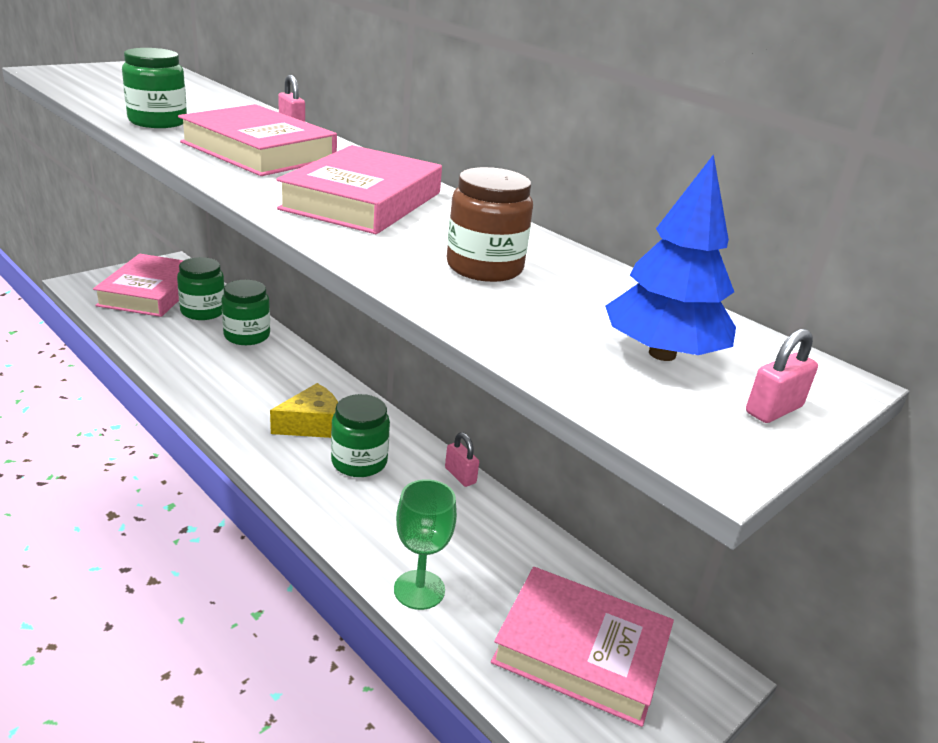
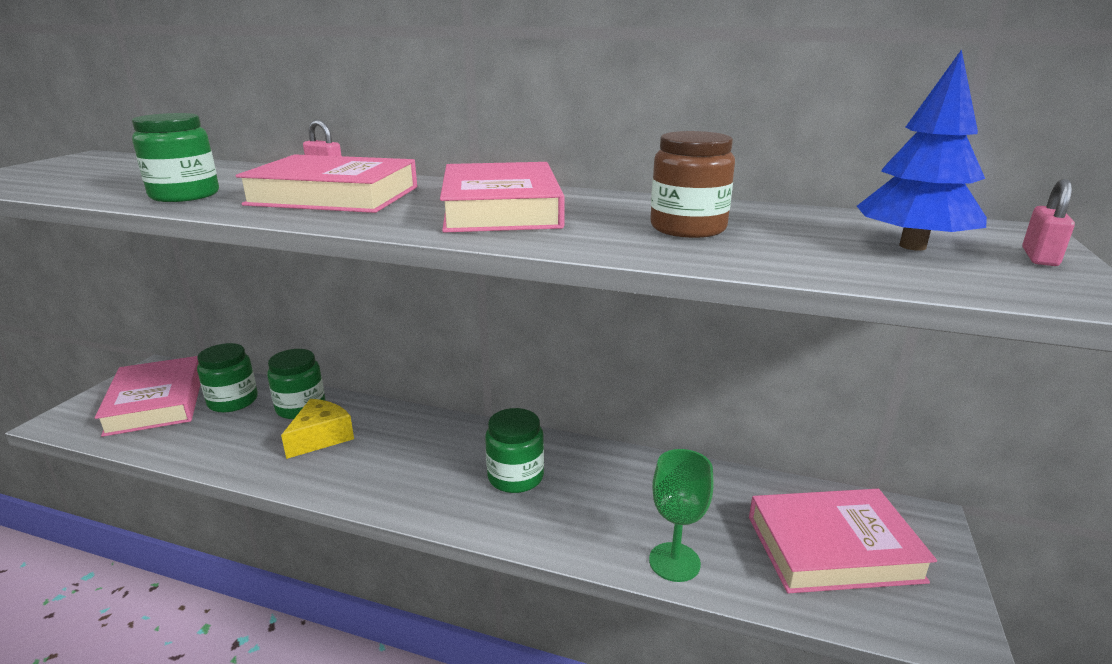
camera: 25 degrees left, 5 degrees down
yellow cheese [270,383,338,438] -> yellow cheese moved to [281,399,354,459]
pink padlock [445,432,479,487] -> none

